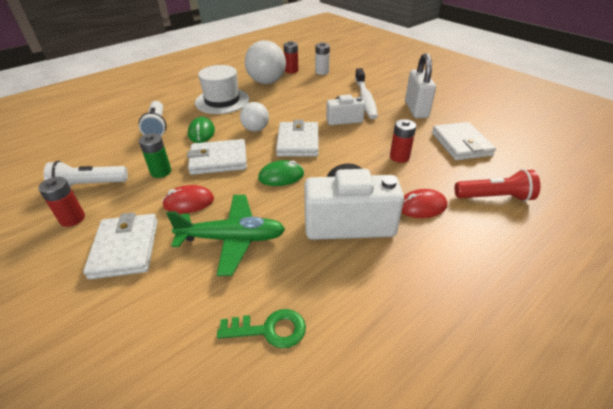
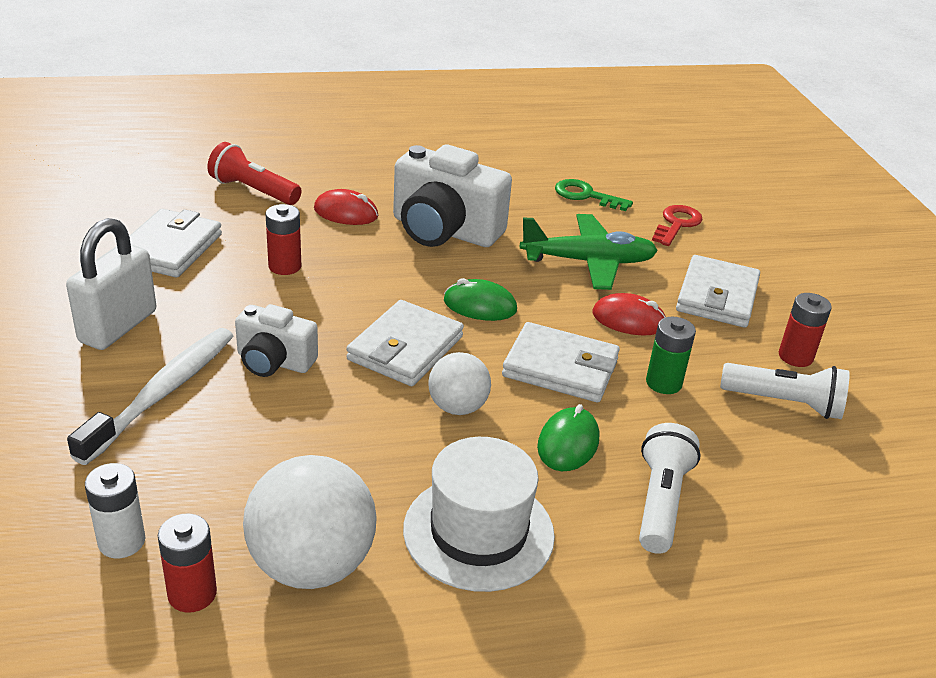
camera: 155 degrees left, 5 degrees down
green plane [166,195,285,276] -> green plane turned 150 degrees clockwise [520,214,658,290]
none -> red key [652,205,703,246]

